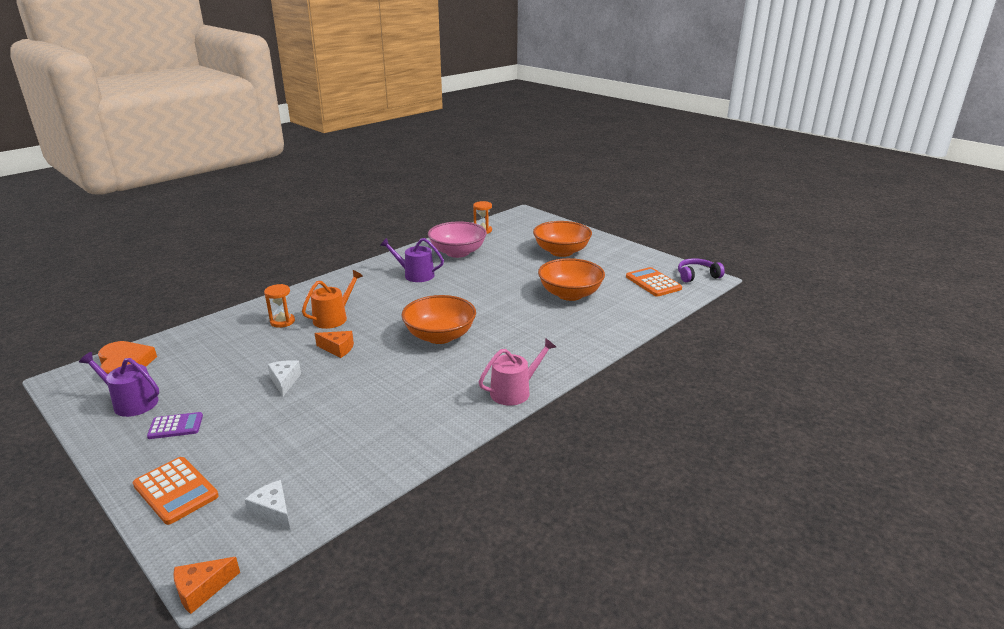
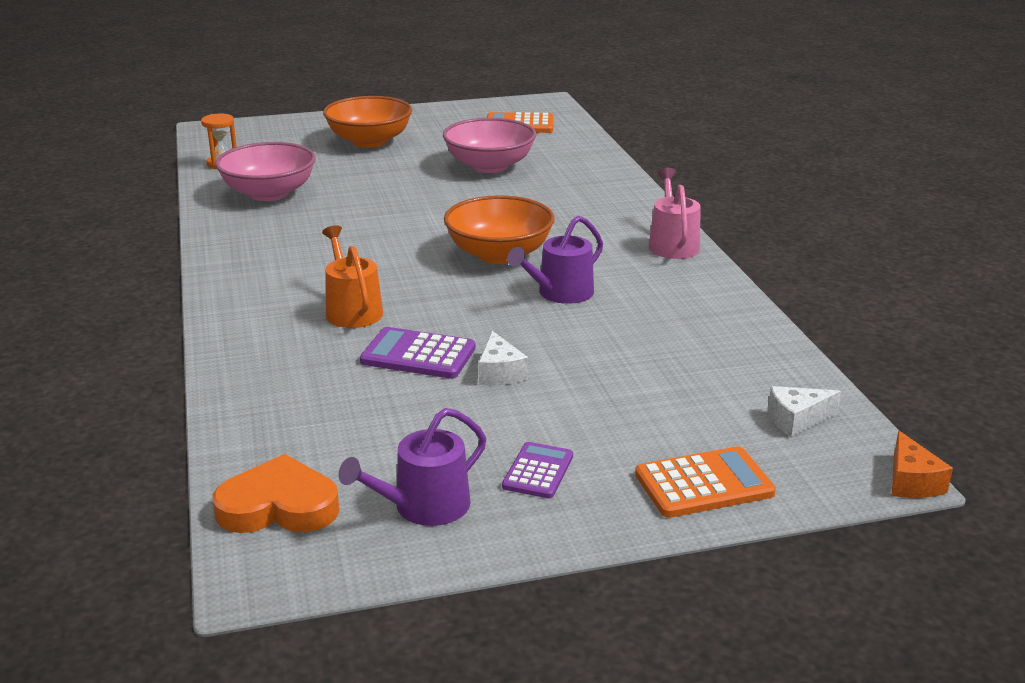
camera: 60 degrees left, 0 degrees up
orange hourglass [264,284,295,328] -> none
white cheese [268,360,301,396] -> white cheese turned 120 degrees counterclockwise [479,331,528,385]
orange cheese [315,331,354,358] -> none
purple watering can [380,238,444,282] -> purple watering can moved to [507,216,603,304]
orange bowl [538,258,605,301] -> pink bowl [443,118,536,173]
purple headphones [678,258,725,282] -> none
none -> purple calculator [360,327,476,379]

